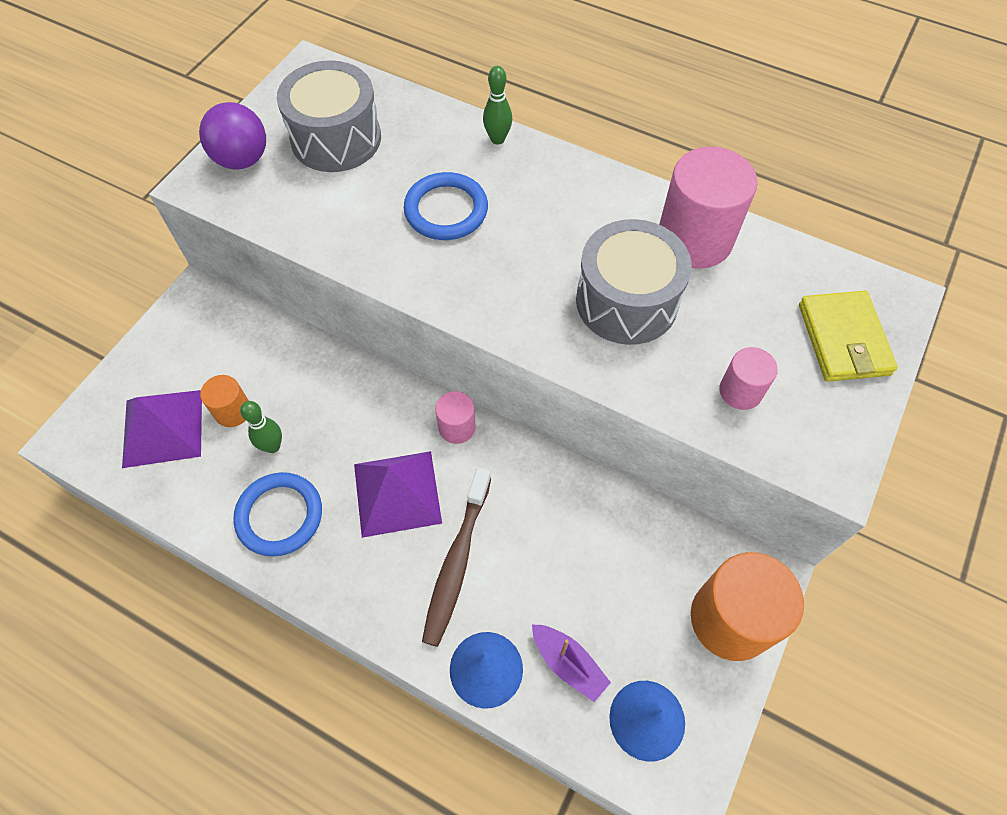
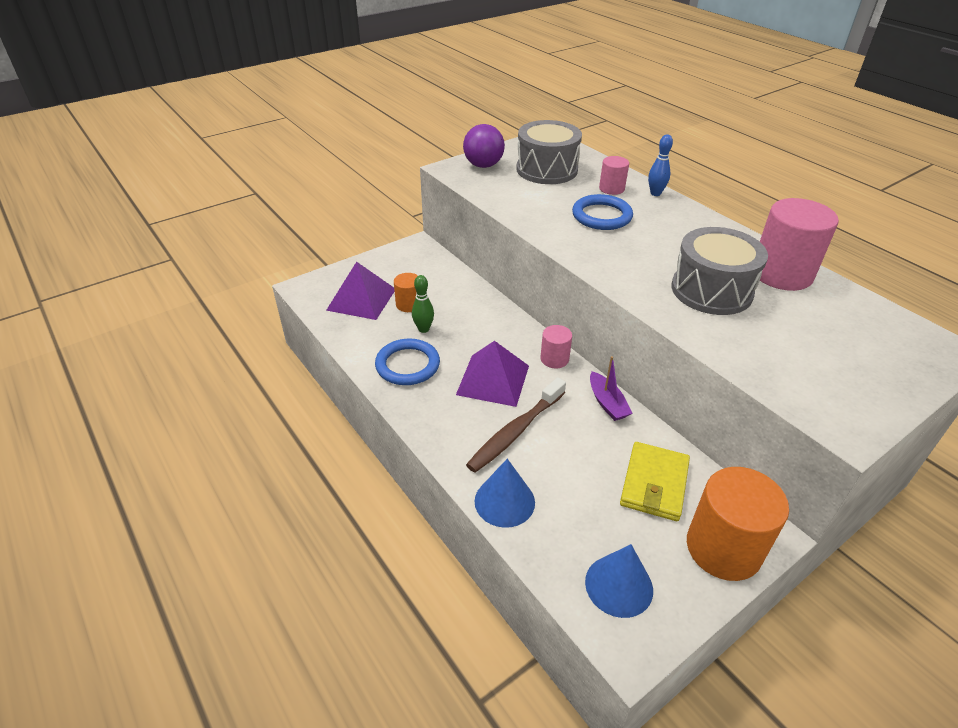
camera: 25 degrees right, 20 degrees down
green bowling pin [483,66,512,144] -> blue bowling pin [648,134,673,196]
purple boat [532,624,611,702] -> purple boat moved to [590,356,633,421]
pink cylinder [719,347,778,410] -> pink cylinder moved to [599,156,629,195]
yellow wallet [799,291,898,382] -> yellow wallet moved to [620,442,690,521]

